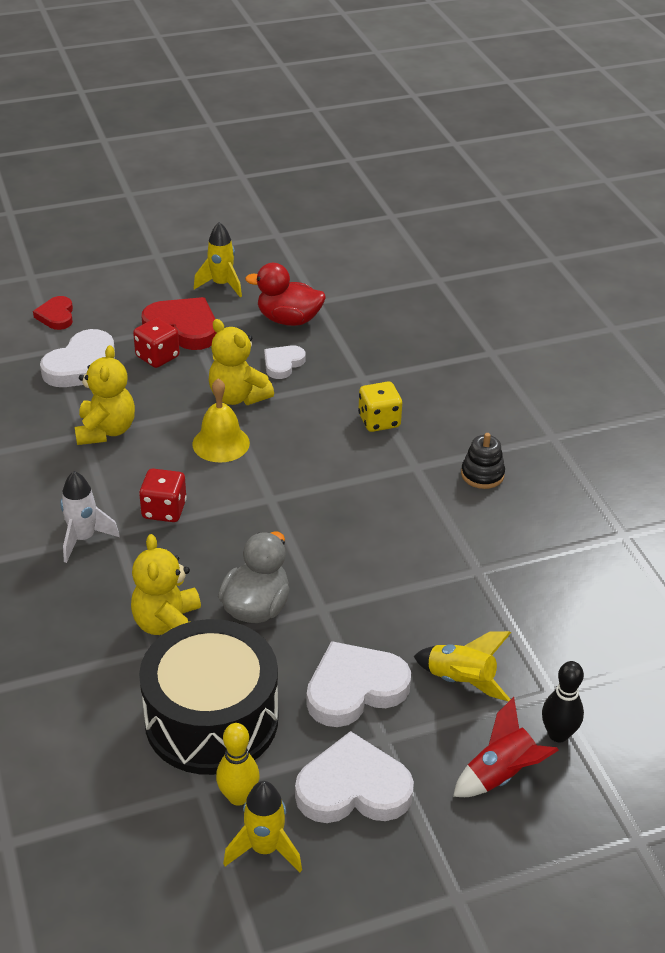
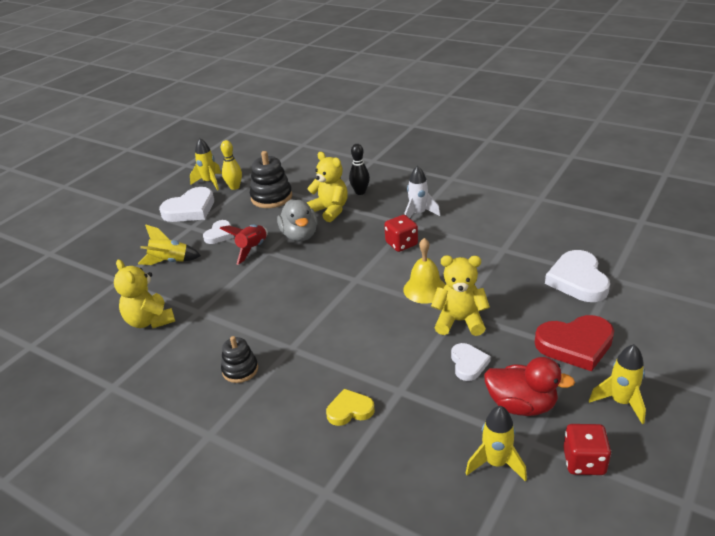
camera: 145 degrees right, 5 degrees down
red heart [33,296,73,330] -> none
yellow teddy bear [75,345,135,445] -> yellow teddy bear moved to [114,259,175,328]
red dice [133,318,180,368] -> red dice moved to [563,424,611,475]
black drum [139,619,278,775] -> black stacking toy [250,151,292,208]
red duck [245,263,326,326] -> red duck turned 45 degrees clockwise [484,357,575,416]
white heart [306,641,411,727] -> white heart [203,220,234,244], size x0.58
yellow dice [358,382,402,432] -> none
red rocket [453,697,559,797] -> red rocket moved to [220,225,268,265]
black bowling pin [542,661,584,742] -> black bowling pin moved to [349,144,370,195]
none -> yellow heart [326,389,375,426]
none -> yellow rocket [466,406,527,481]

